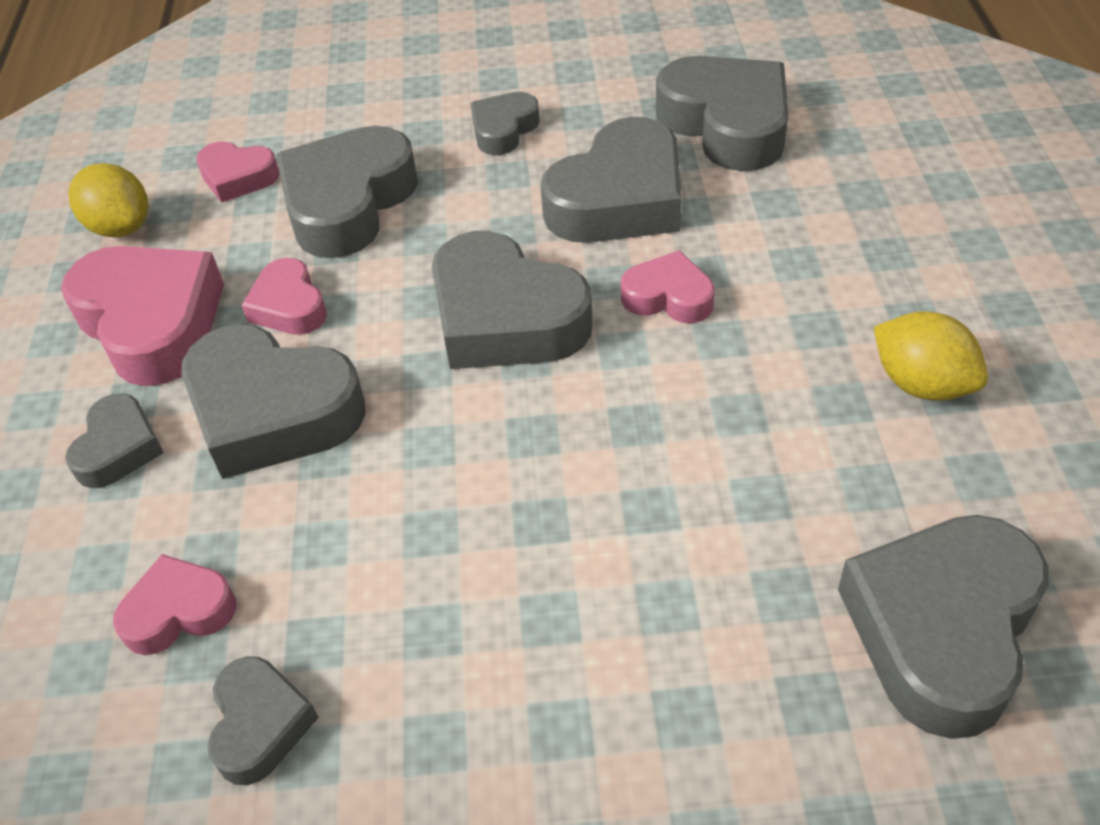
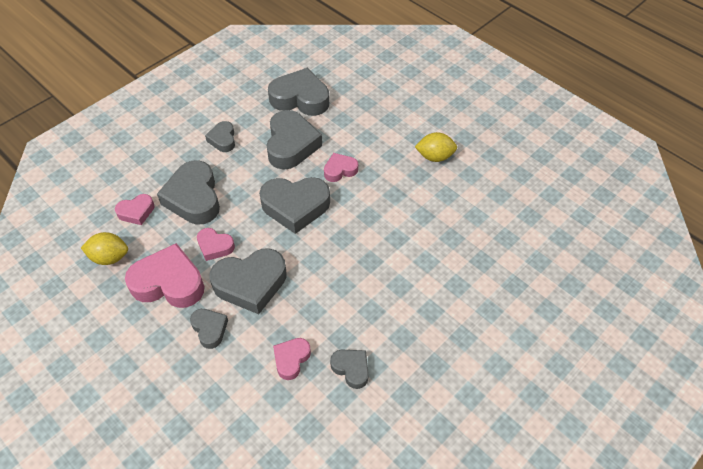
camera: 45 degrees left, 5 degrees up
grey heart [838,515,1049,739] -> none

